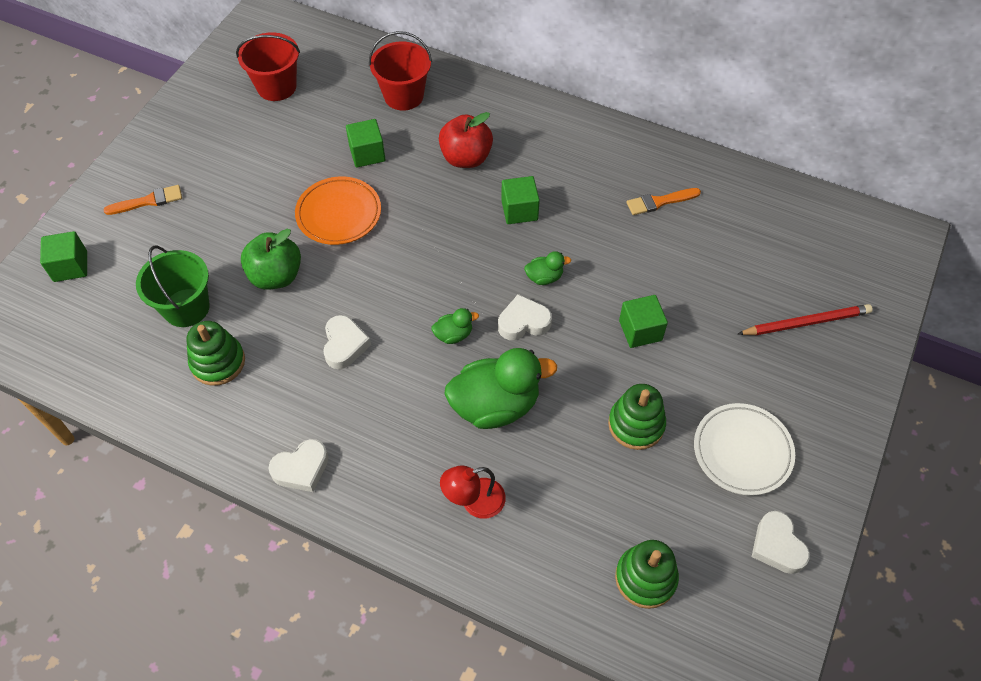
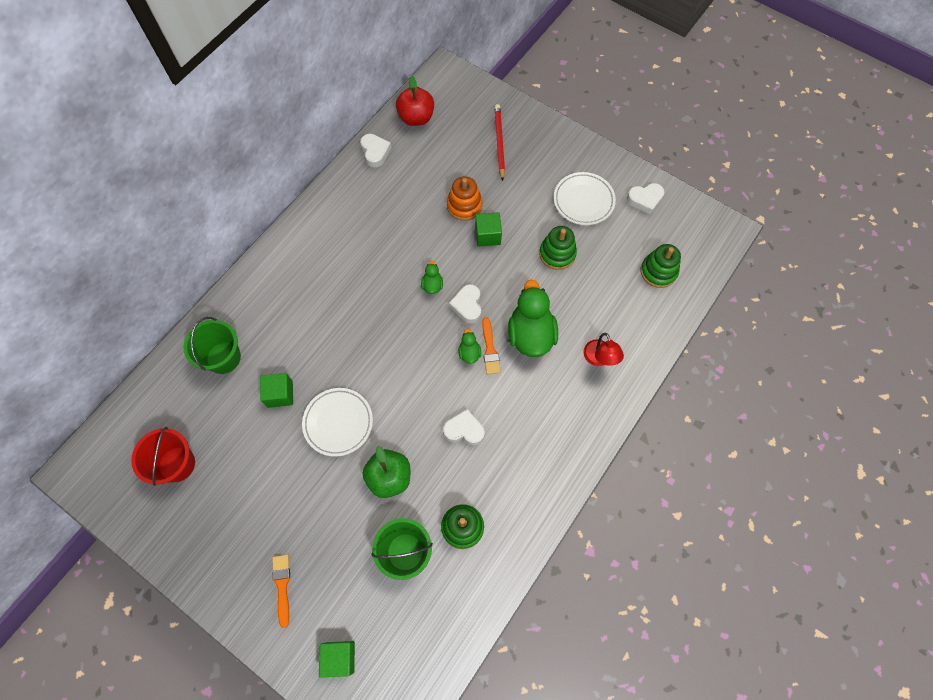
camera: 80 degrees left, 10 degrees up
white heart [269,439,329,492] -> white heart moved to [360,134,392,168]
orange plate [295,176,381,245] -> white plate [302,388,373,457]
red bucket [369,31,432,111] -> green bucket [183,317,241,374]
red apple [439,112,493,168] -> red apple moved to [396,76,434,126]
green cube [501,176,540,224] -> none
orange brush [627,188,701,215] -> orange brush moved to [482,318,501,375]
none -> orange stacking toy [447,176,483,221]

